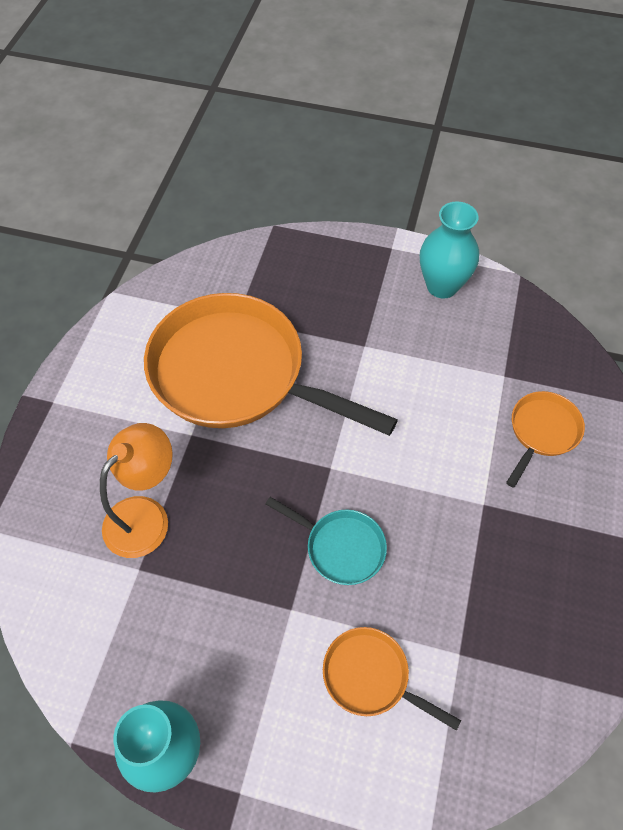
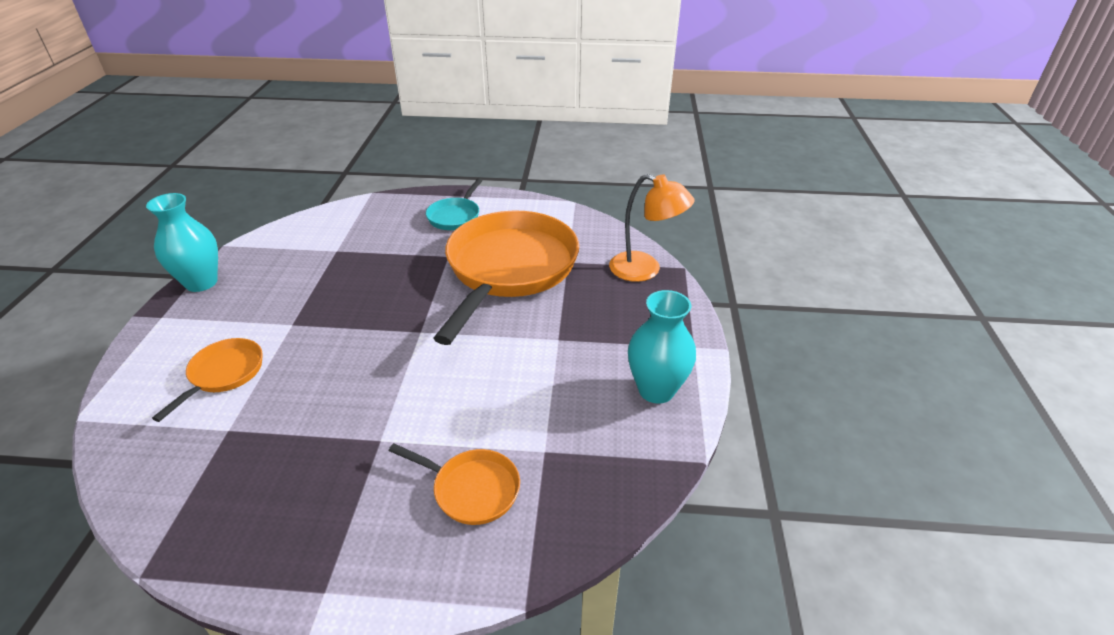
camera: 80 degrees right, 20 degrees down
orange lamp [100,423,173,558] -> orange lamp moved to [609,174,694,282]
turquoise pan [265,497,387,585] -> turquoise pan moved to [426,178,483,230]

